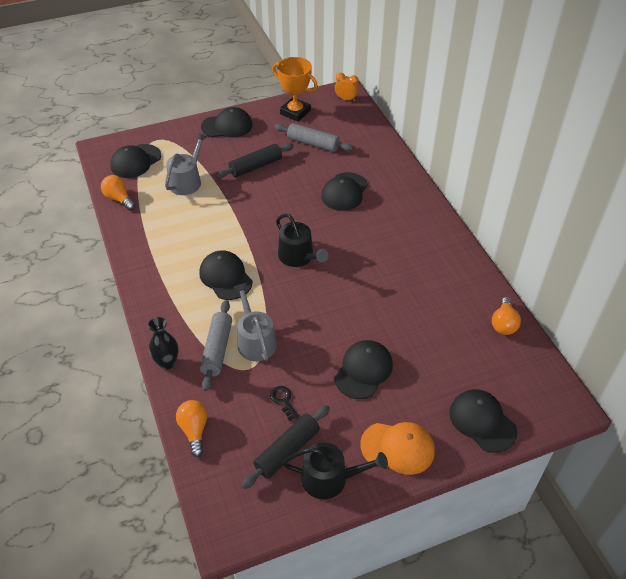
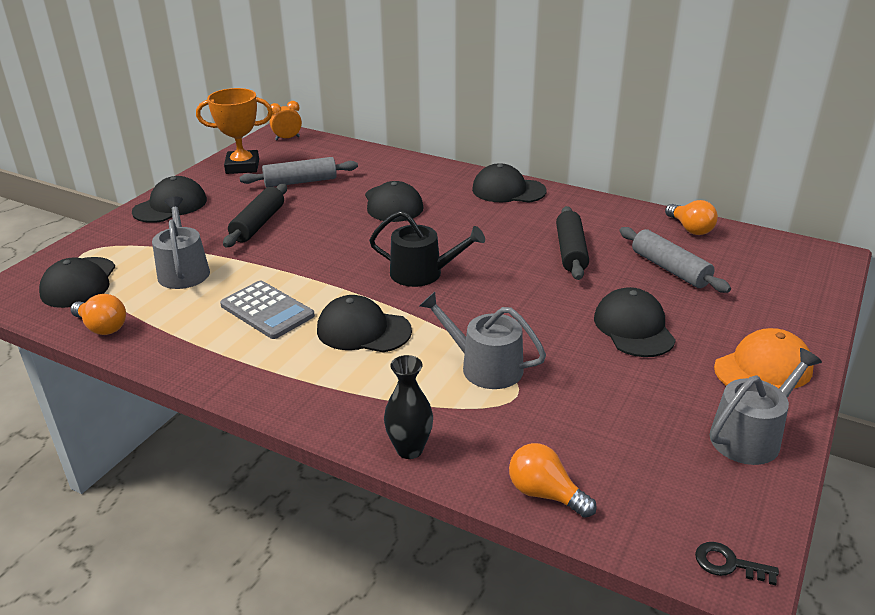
camera: 40 degrees left, 15 degrees down
orange light bulb [101,175,135,210] -> orange light bulb turned 150 degrees counterclockwise [70,294,126,335]
grey rolling pin [200,300,232,391] -> grey rolling pin moved to [620,227,731,293]
black rolling pin [241,405,330,489] -> black rolling pin moved to [556,206,589,280]
black key [270,386,299,421] -> black key moved to [695,542,779,585]
black watering can [282,442,388,499] -> grey watering can [710,348,822,465]
black cap [449,389,518,453] -> black cap moved to [472,163,547,203]
none -> grey calculator [220,280,315,339]

